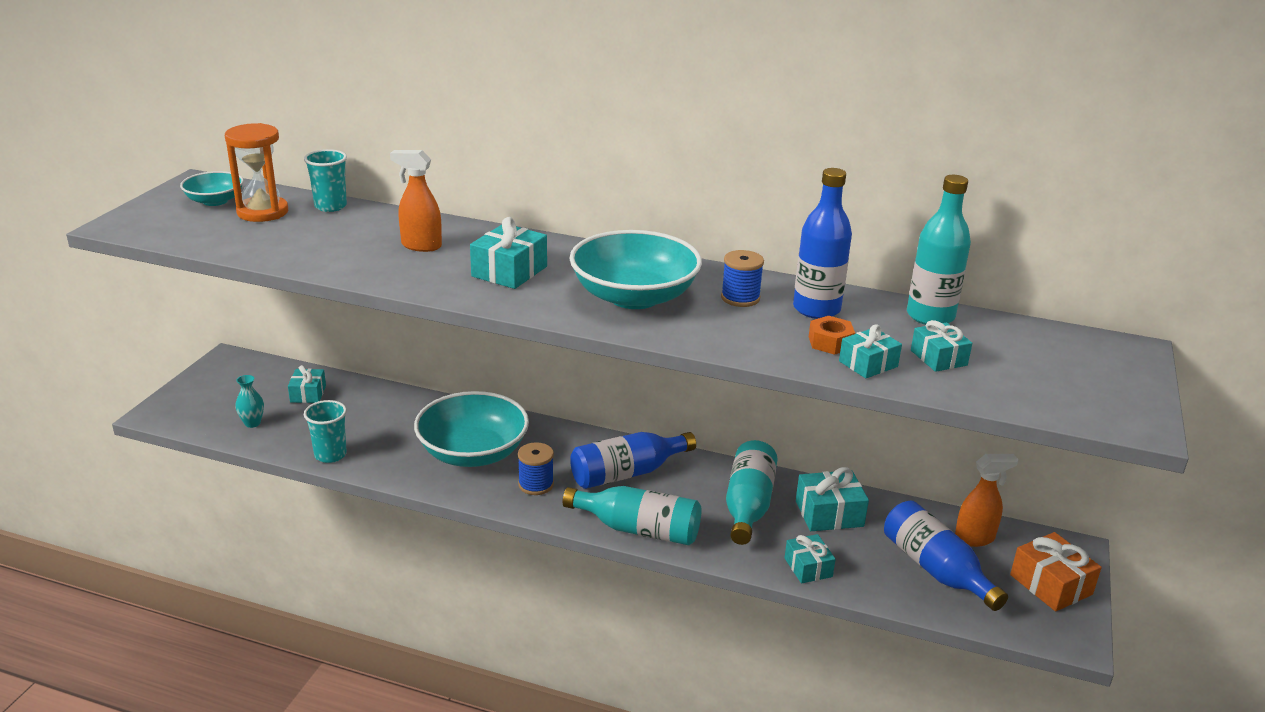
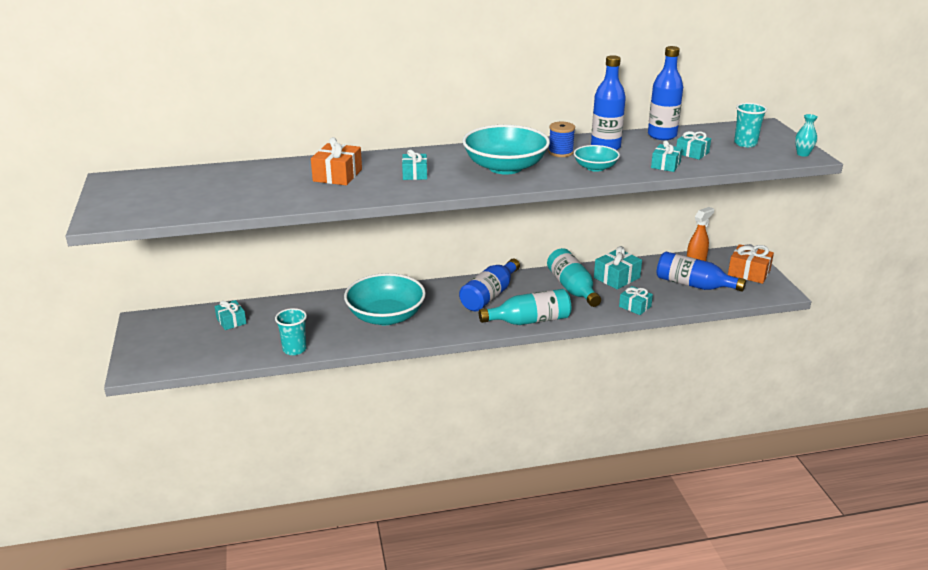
camera: 30 degrees left, 0 degrees up
turquoise bowl [180,171,244,206] -> turquoise bowl moved to [574,145,620,172]
orange hourglass [225,123,288,222] -> none
turquoise vase [235,375,264,428] -> turquoise vase moved to [795,114,818,157]
turquoise cup [304,149,347,212] -> turquoise cup moved to [734,103,767,147]
orange spray bottle [390,150,442,252] -> orange gift [311,137,362,185]
turquoise gift [470,217,547,289] -> turquoise gift [402,150,427,180], size x0.66
blue spool [518,442,554,495] -> none
orange nut [809,316,855,355] -> none
turquoise bottle [907,175,971,325] -> blue bottle [648,46,683,140]

